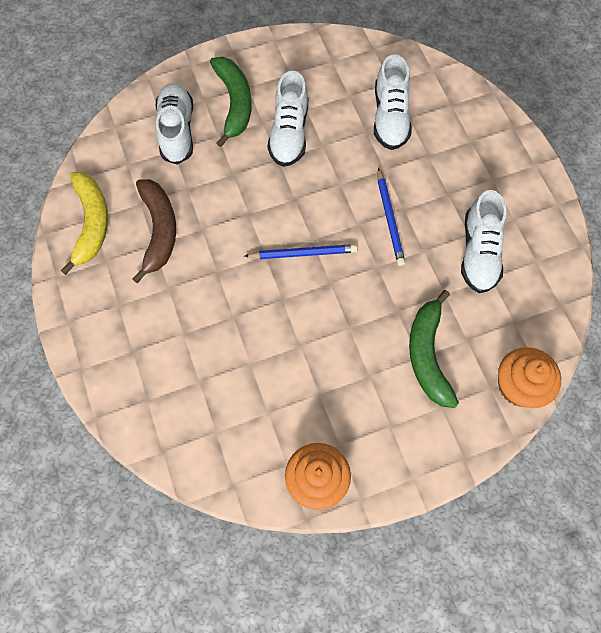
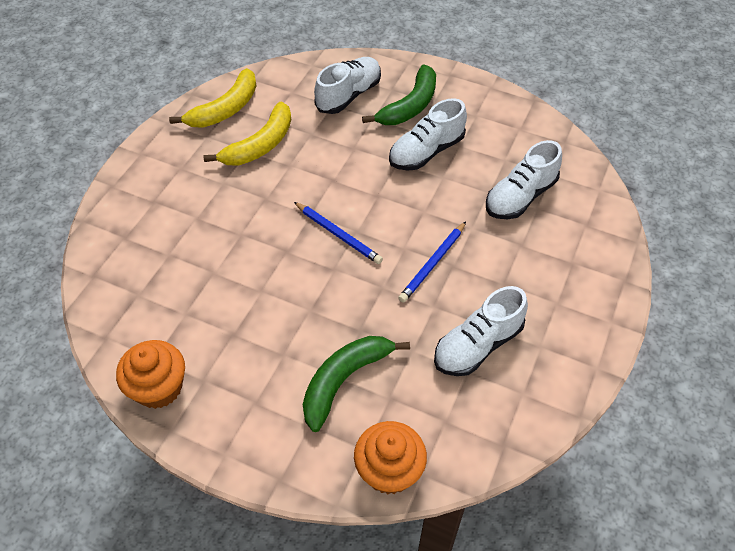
camera: 45 degrees right, 15 degrees down
brown banana [132,179,176,283] -> yellow banana [203,102,291,166]

